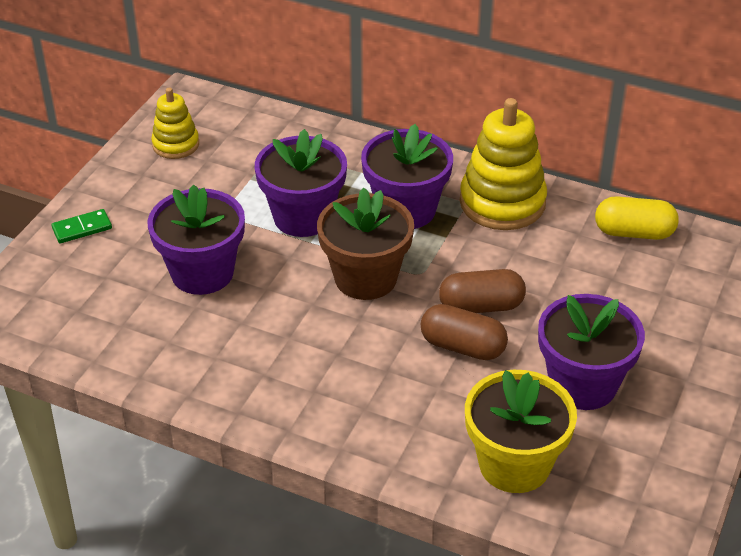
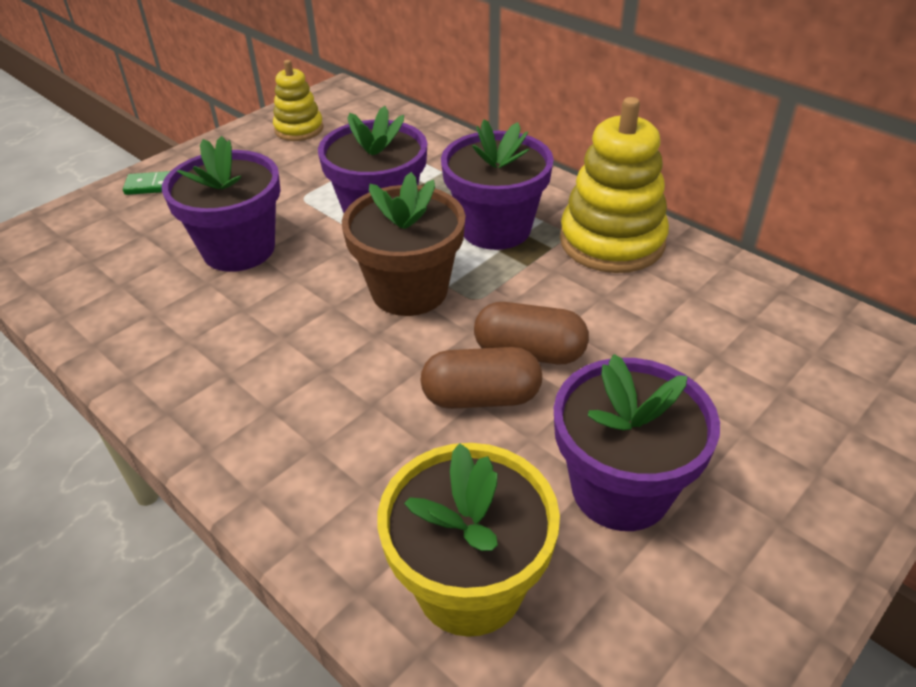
camera: 20 degrees right, 0 degrees up
brown capsule [421,304,508,360] -> brown capsule turned 45 degrees counterclockwise [420,347,542,409]
yellow capsule [595,196,679,240] -> none

